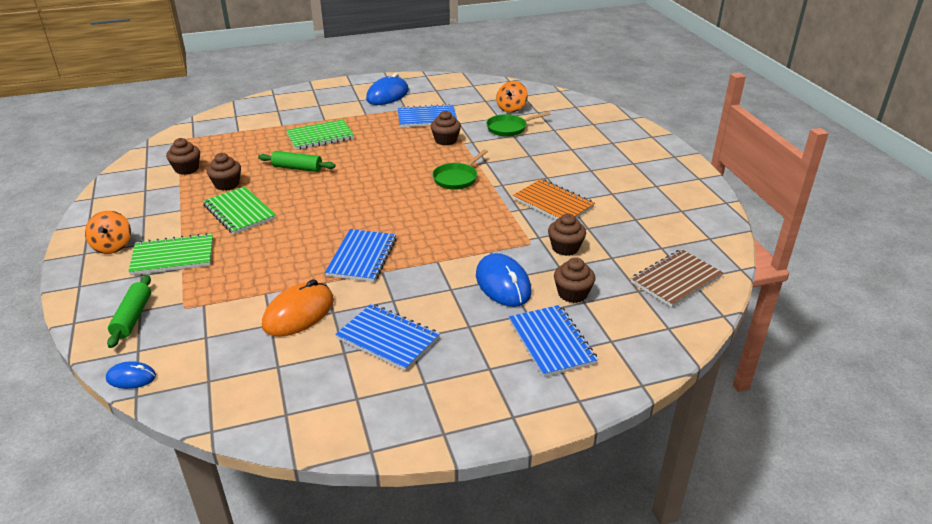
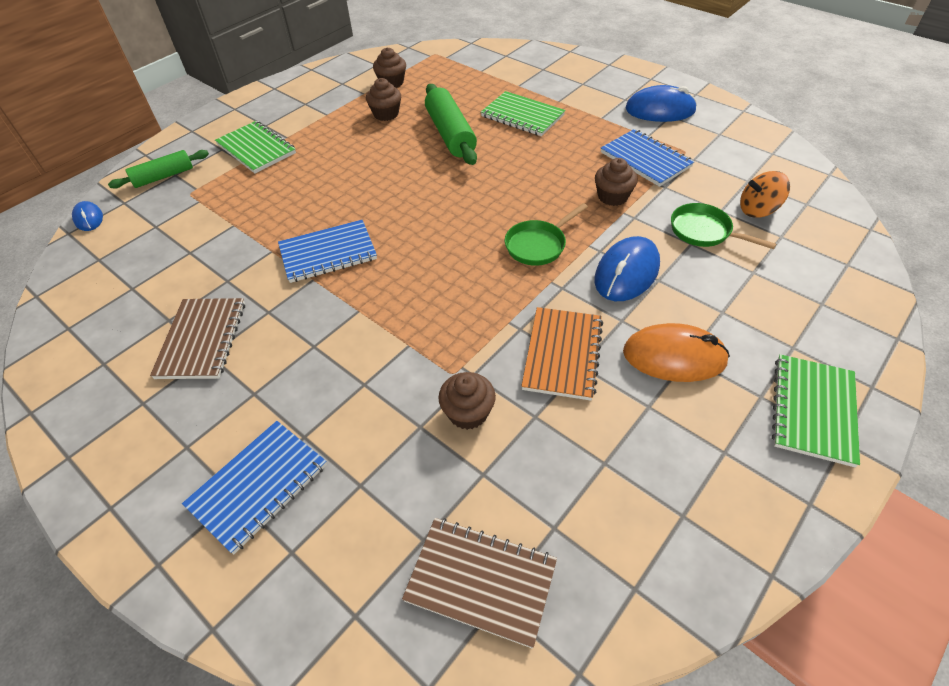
camera: 60 degrees right, 15 degrees up
orange spinning top [85,211,131,254] -> none
green notebook [203,186,276,234] -> green notebook moved to [772,354,860,467]
green rolling pin [258,151,336,172] -> green rolling pin [425,84,477,165], size x1.57
orange mouse [262,279,334,336] -> orange mouse moved to [623,323,730,382]
blue notebook [335,304,440,371] -> brown notebook [150,298,245,379]
green pan [432,149,488,190] -> green pan turned 45 degrees counterclockwise [505,203,588,266]
blue mouse [476,253,532,307] -> blue mouse moved to [594,236,660,301]
brown cupcake [554,257,595,303] -> none

